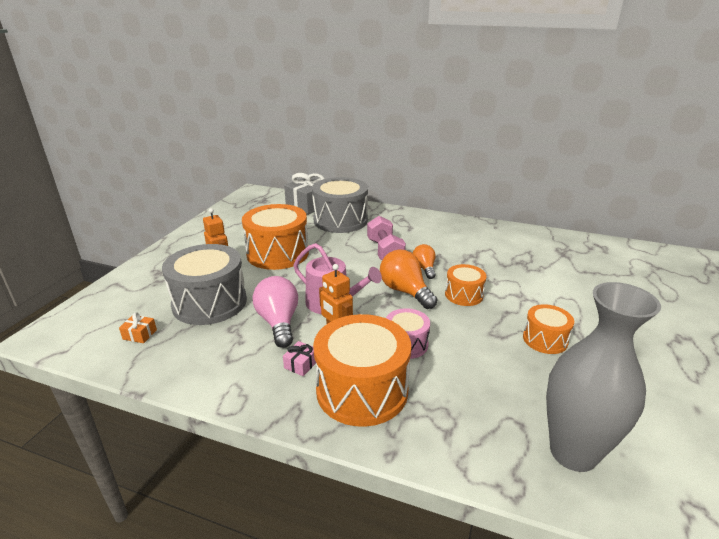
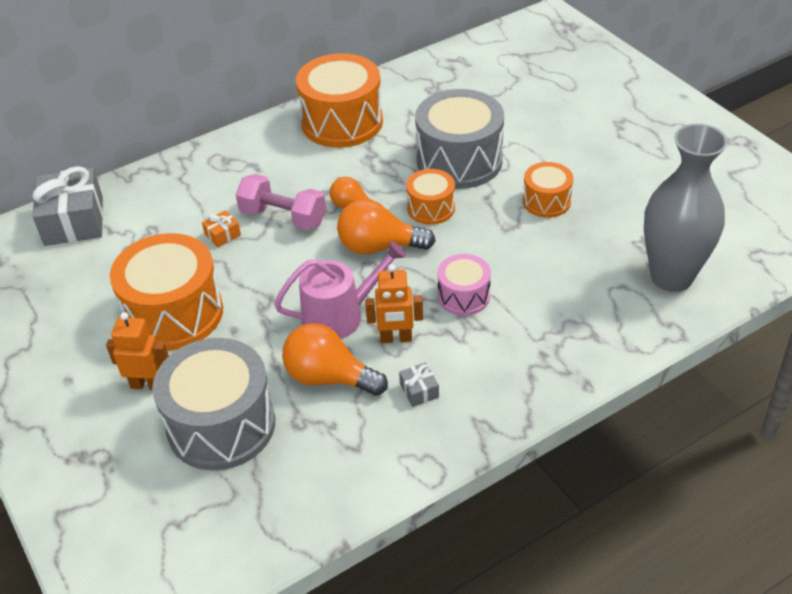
camera: 50 degrees left, 15 degrees up
orange gift [119,312,157,343] -> orange gift moved to [202,210,241,247]
pink light bulb [253,276,298,348] -> orange light bulb [282,323,388,396]
pink gift [283,341,316,376] -> grey gift [399,362,439,407]
grey drum [312,177,368,233] -> grey drum moved to [415,89,504,189]
orange drum [313,314,411,427] -> orange drum moved to [296,53,383,148]

